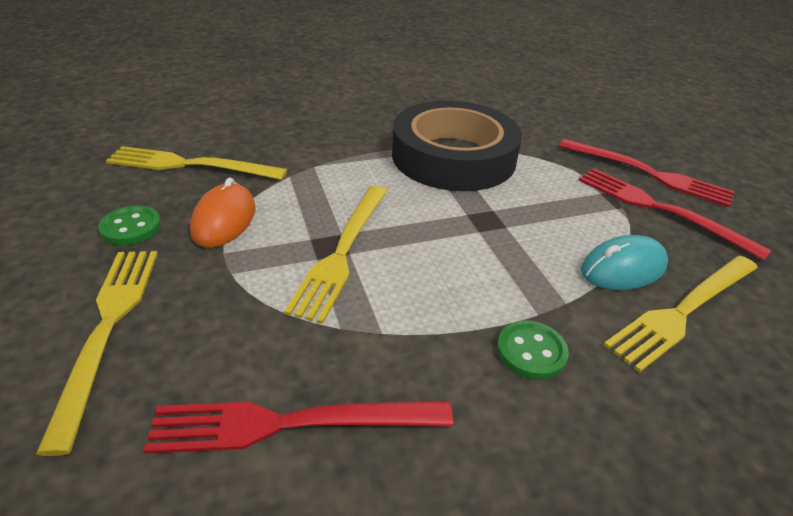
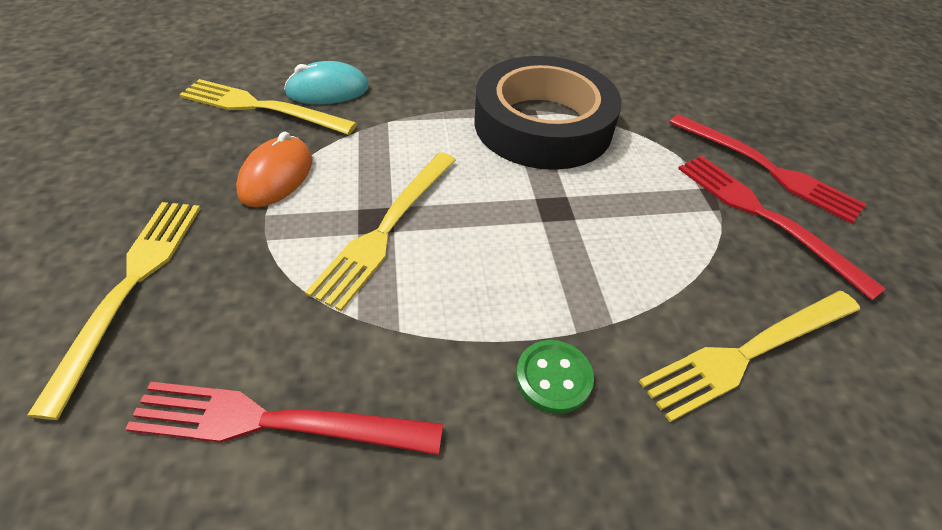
camera: 10 degrees right, 10 degrees up
green button [98,205,161,245] -> none
turquoise mouse [581,235,668,290] -> turquoise mouse moved to [284,61,369,104]

